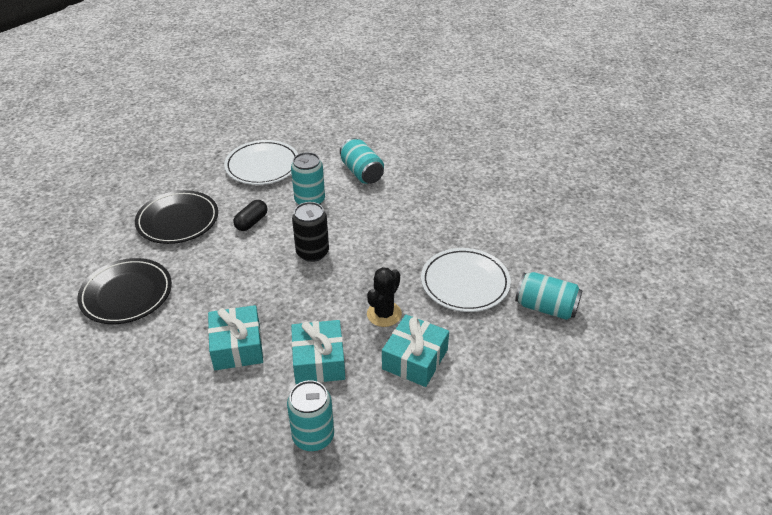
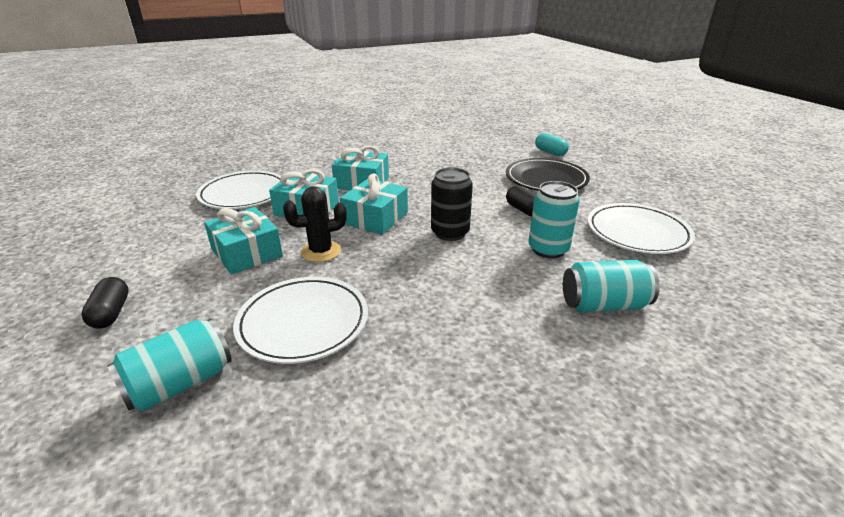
camera: 115 degrees right, 10 degrees down
black plate [77,258,172,324] -> none
turquoise can [287,380,334,451] -> white plate [196,171,281,209]
black cactus [367,267,402,327] -> black cactus turned 75 degrees counterclockwise [283,187,347,262]
none -> black capsule [81,277,129,329]
none -> turquoise gift [340,173,408,235]
none -> turquoise capsule [535,133,569,156]

